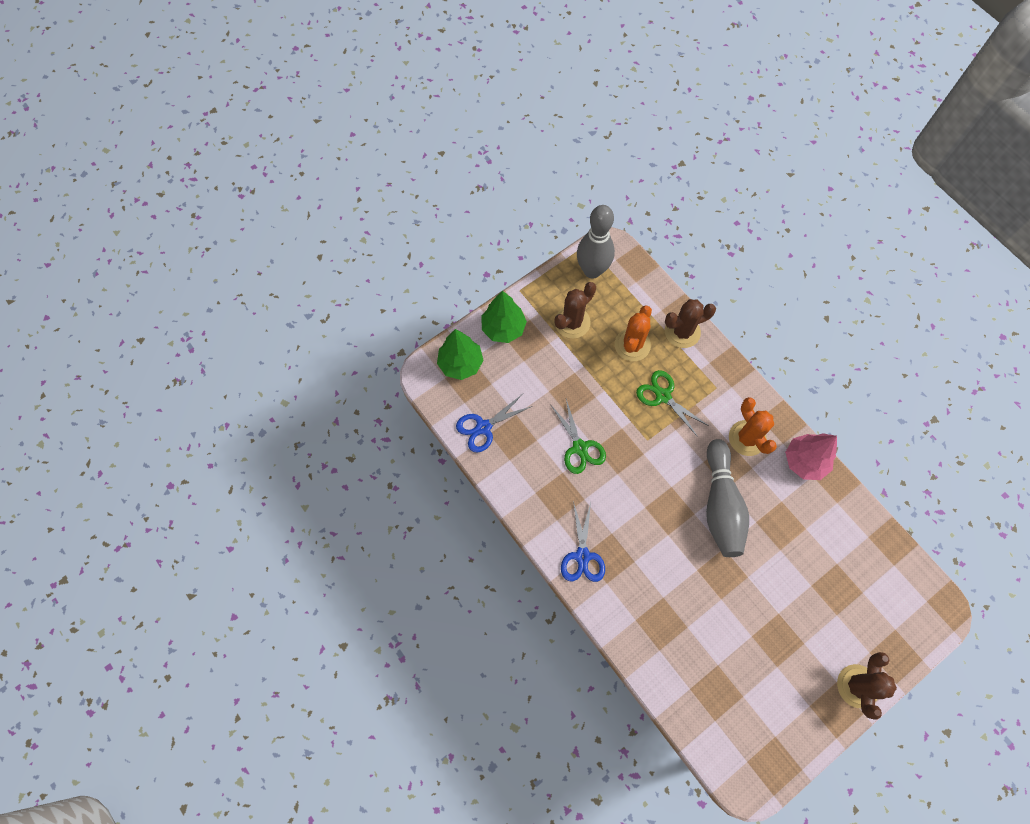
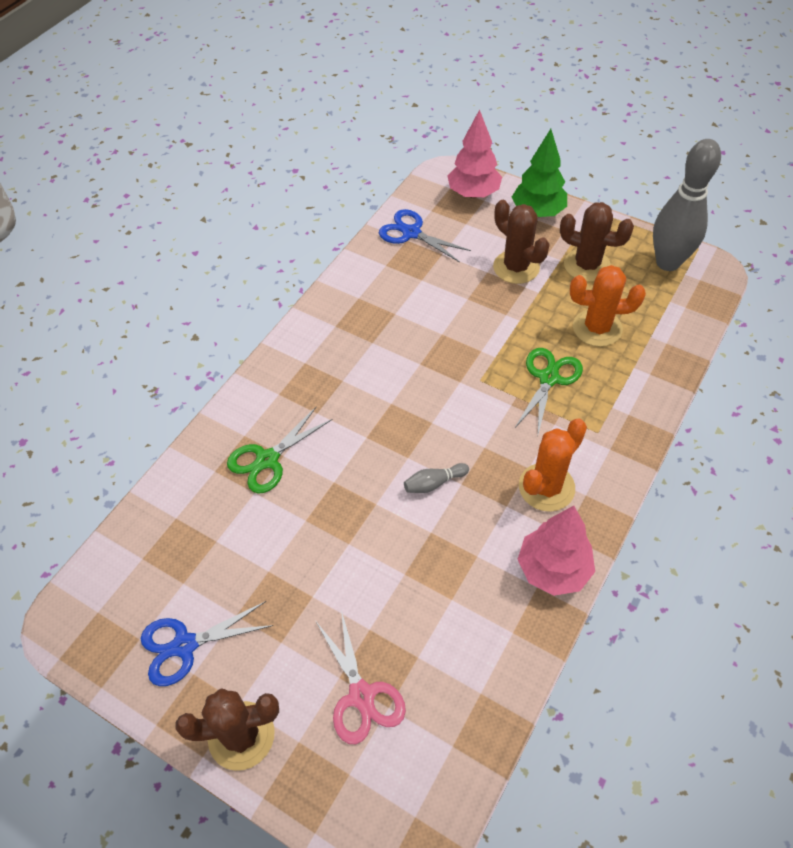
camera: 70 degrees right, 15 degrees down
green tree [437,329,483,380] -> pink tree [448,109,502,198]
green scissors [550,399,606,474] -> green scissors moved to [227,407,332,494]
blue scissors [561,501,605,582] -> blue scissors moved to [141,601,274,686]
brown cactus [665,299,716,348] -> brown cactus moved to [493,200,550,284]
grey bowling pin [706,439,749,557] -> grey bowling pin [404,463,469,493], size x0.40
none -> pink scissors [315,610,406,744]

